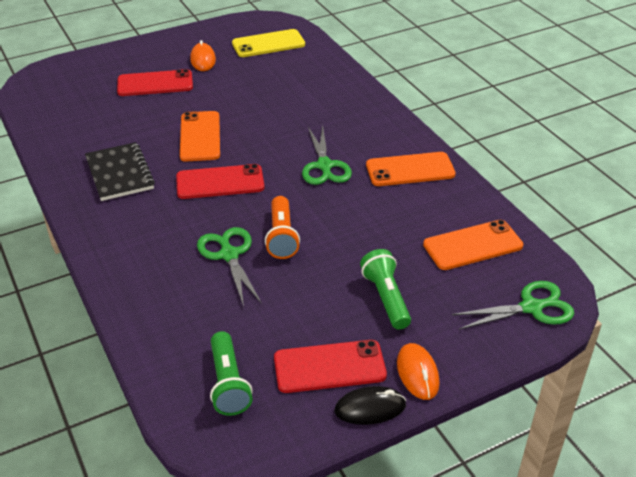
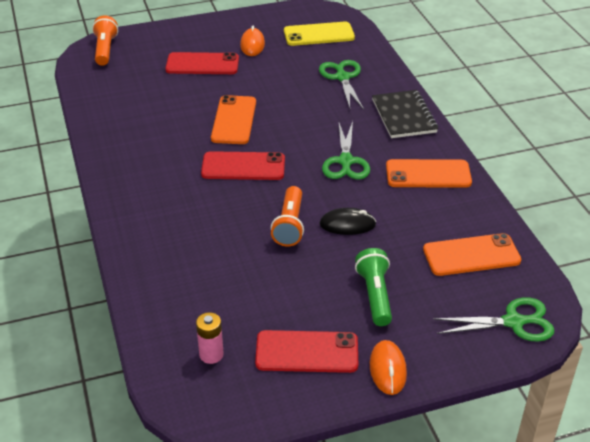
camera: 10 degrees right, 0 degrees up
black notebook [85,142,155,201] -> black notebook moved to [372,90,438,138]
green scissors [197,227,262,307] -> green scissors moved to [319,60,364,109]
green flashlight [210,331,253,416] -> pink battery [196,312,224,364]
black mouse [335,386,406,425] -> black mouse moved to [319,208,376,235]
none -> orange flashlight [92,15,118,66]

